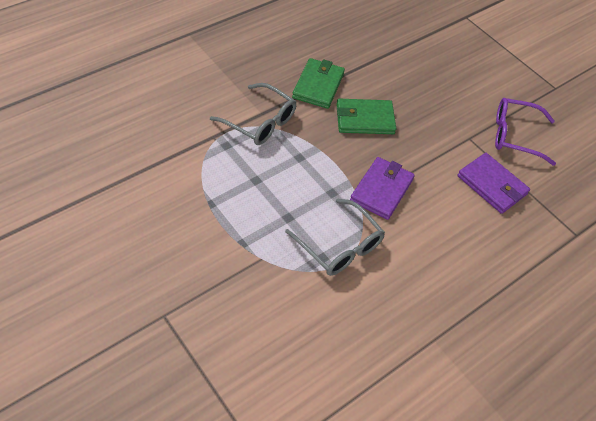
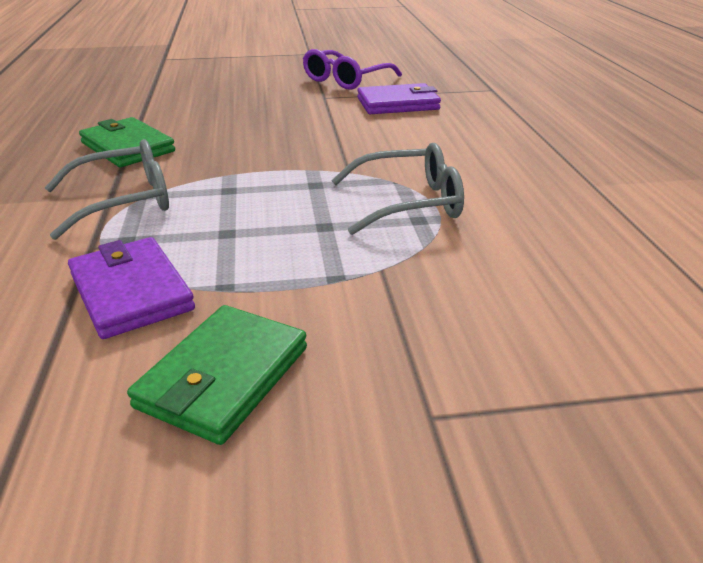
camera: 55 degrees left, 20 degrees down
green wallet [336,99,396,134] -> green wallet moved to [127,305,307,445]
purple wallet [350,157,415,220] -> purple wallet moved to [68,237,195,339]

